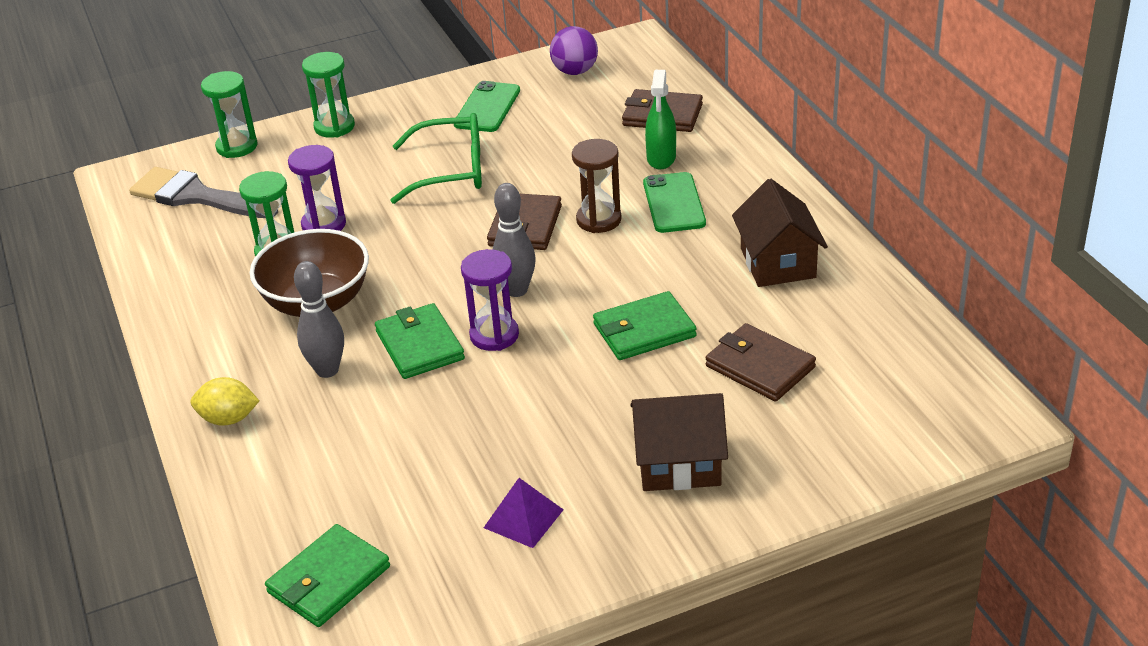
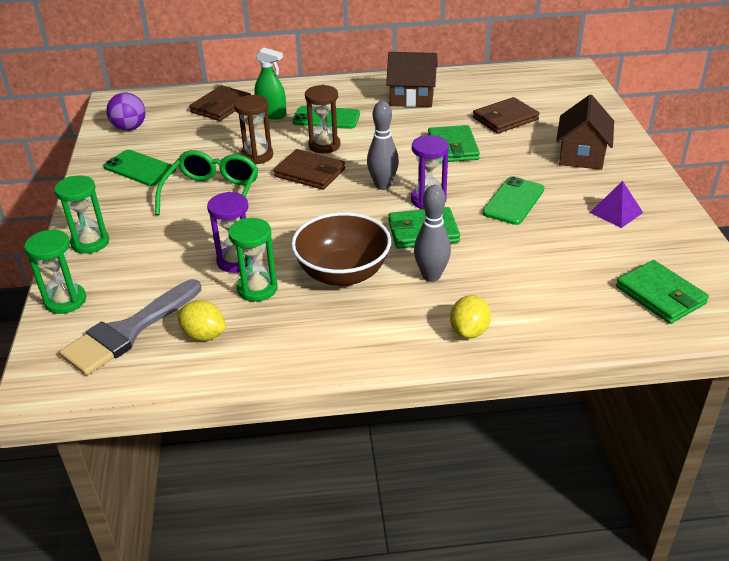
camera: 75 degrees left, 0 degrees up
none -> yellow lemon [177,300,226,341]
none -> brown hourglass [234,95,273,165]
none -> green phone [482,176,545,225]

